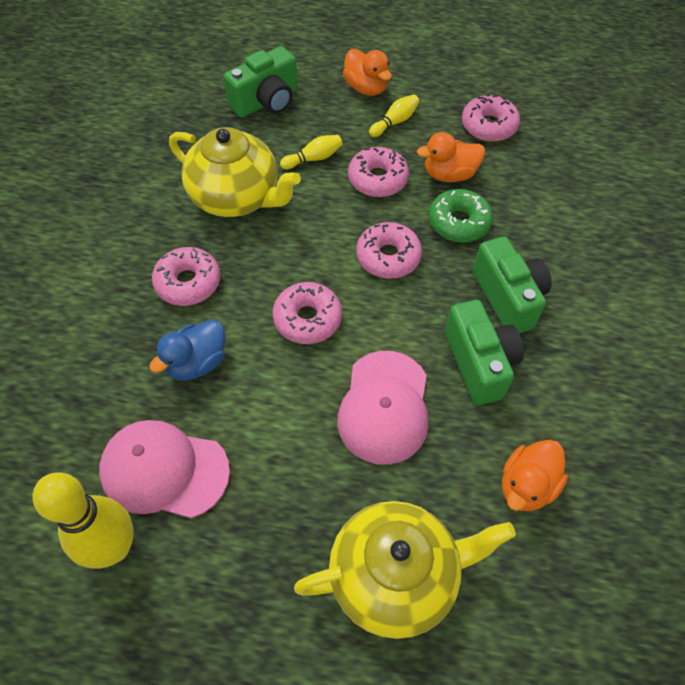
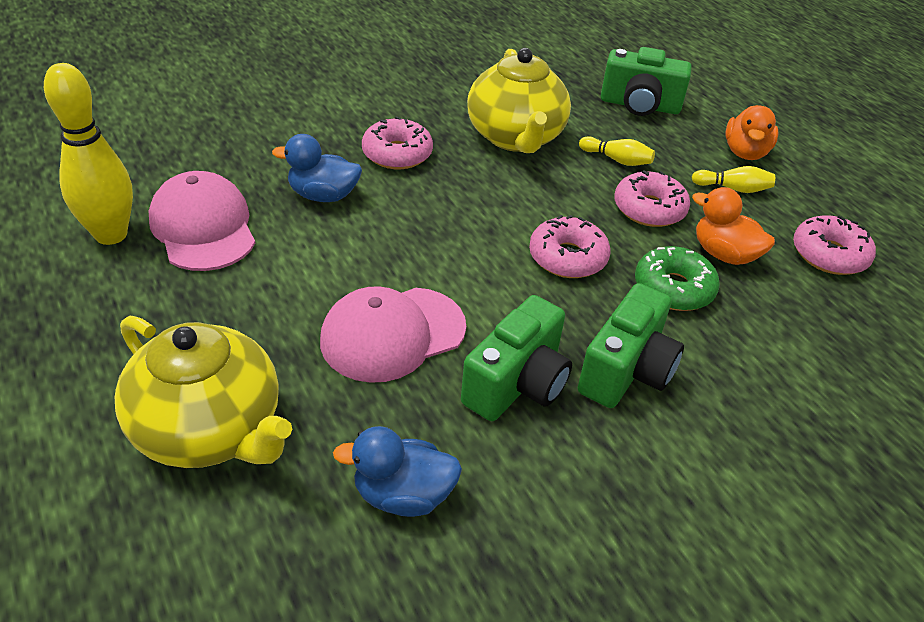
camera: 50 degrees right, 15 degrees down
pink donut [272,282,342,344] -> none
orange duck [502,440,568,511] -> blue duck [333,426,462,517]

